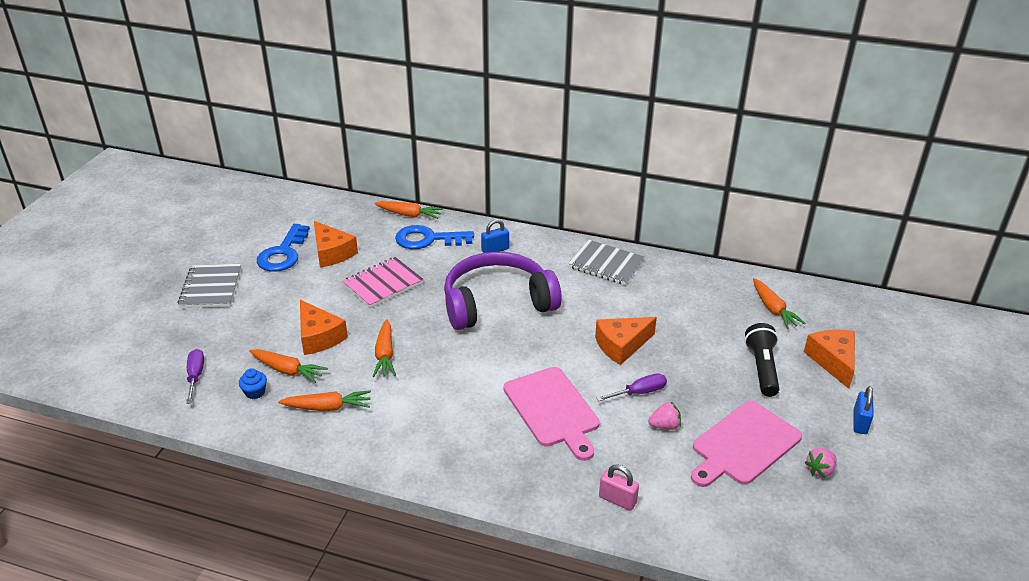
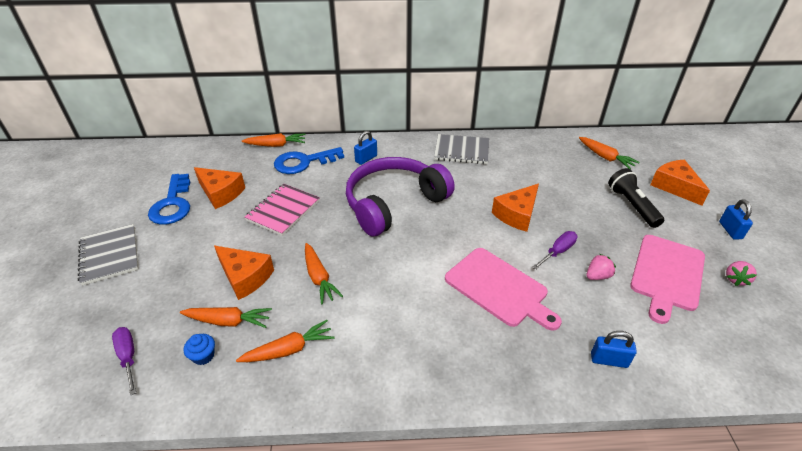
camera: 20 degrees left, 5 degrees up
pink padlock [599,464,639,511] -> blue padlock [591,331,637,368]

